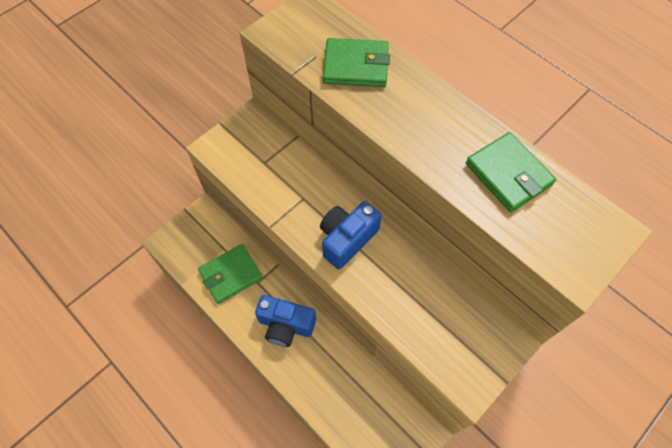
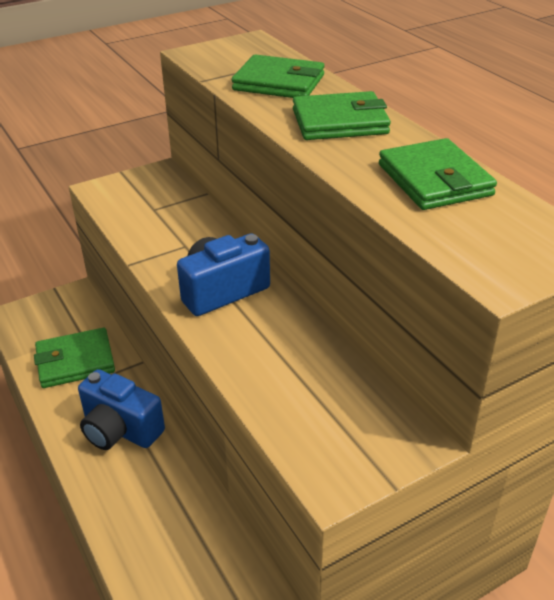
camera: 15 degrees right, 25 degrees down
none -> green wallet [293,91,391,140]

